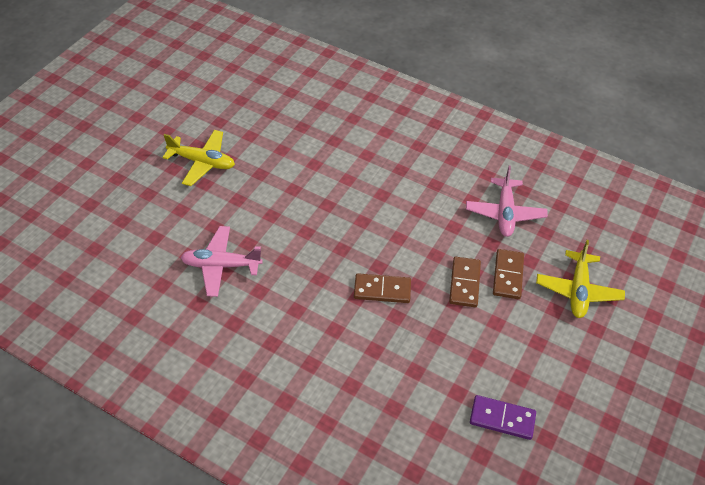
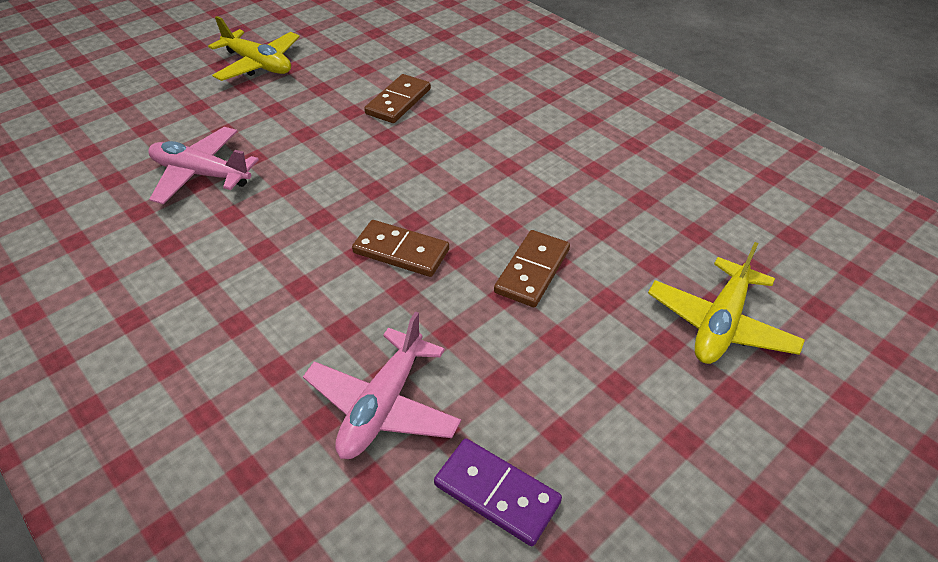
camera: 20 degrees right, 5 degrees down
pink plane [466,166,548,237] -> pink plane moved to [303,311,461,459]
brown domino [493,249,524,299] -> brown domino moved to [364,74,431,123]

